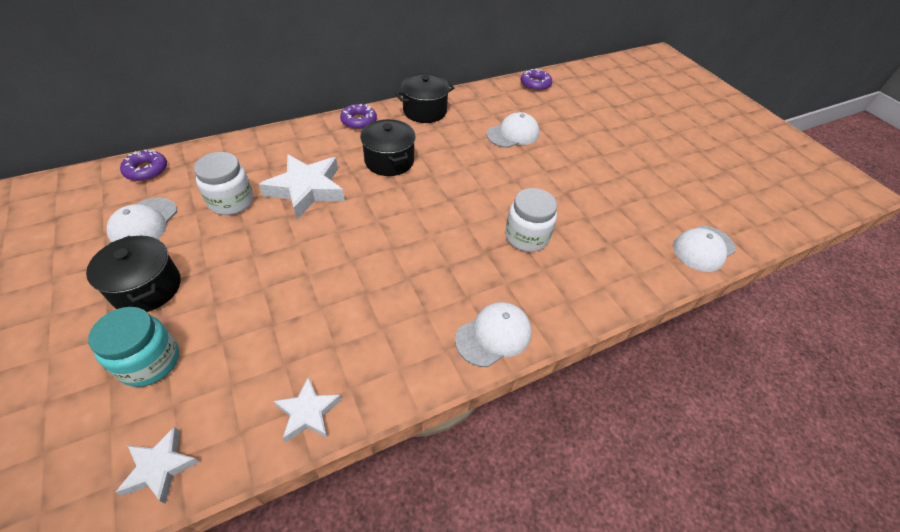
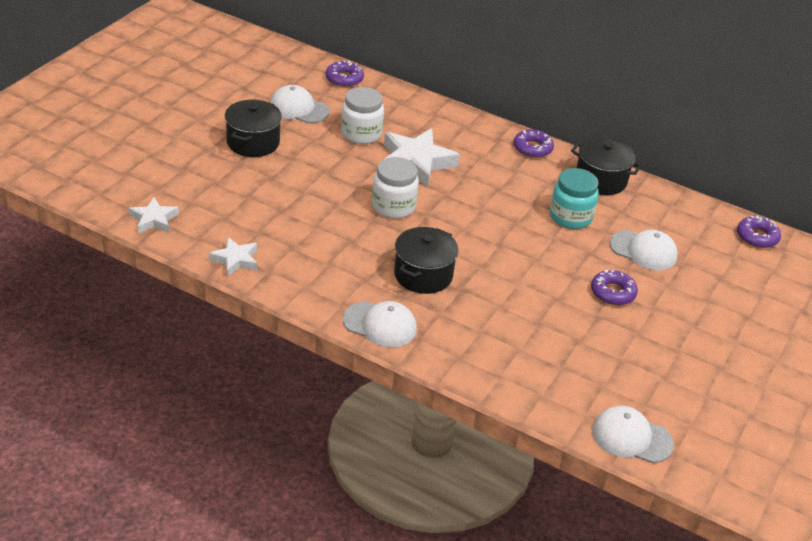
camera: 55 degrees right, 10 degrees down
turquoise jar [88,307,179,387] -> turquoise jar moved to [550,168,599,229]
white cap [107,197,177,242] -> white cap turned 45 degrees clockwise [270,85,330,123]
black pot [360,119,416,176] -> black pot moved to [394,227,458,294]
white jar [505,188,557,252] -> white jar moved to [372,157,419,219]
none -> purple donut [591,270,638,305]

